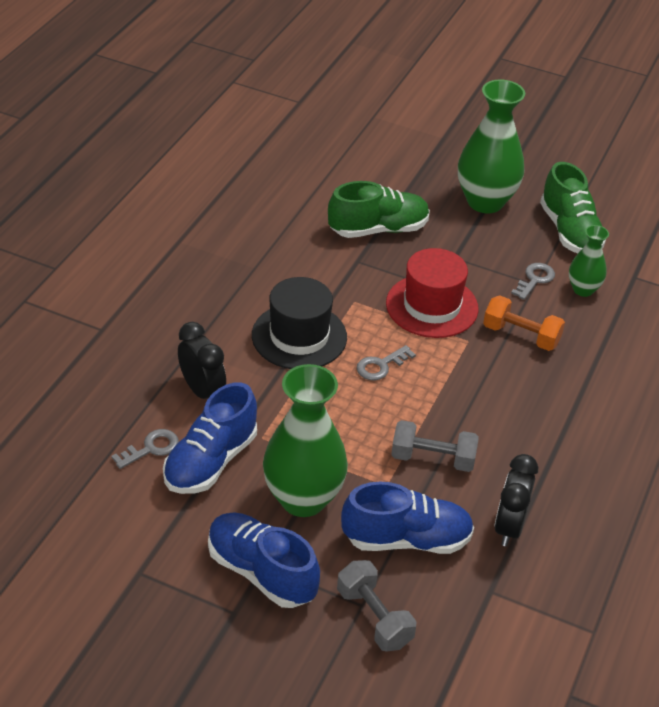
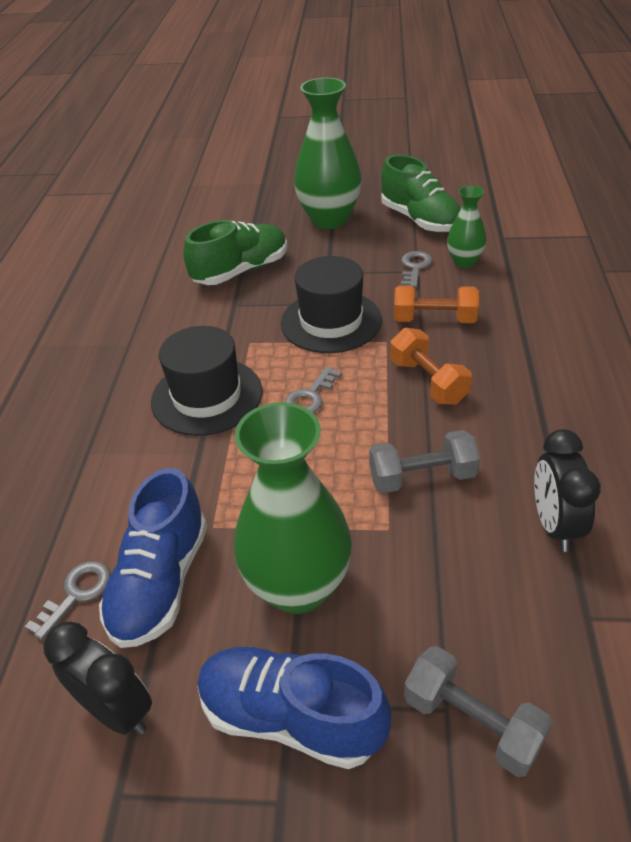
camera: 15 degrees left, 0 degrees up
black clock [178,322,226,399] -> black clock moved to [44,622,152,735]
blue shoe [341,482,474,554] -> none
red hat [386,248,478,338] -> black hat [281,256,382,353]
none -> orange dumbbell [390,328,472,405]

